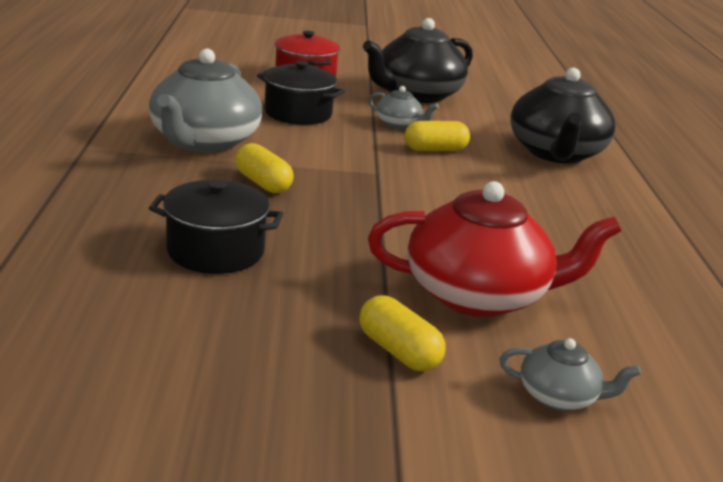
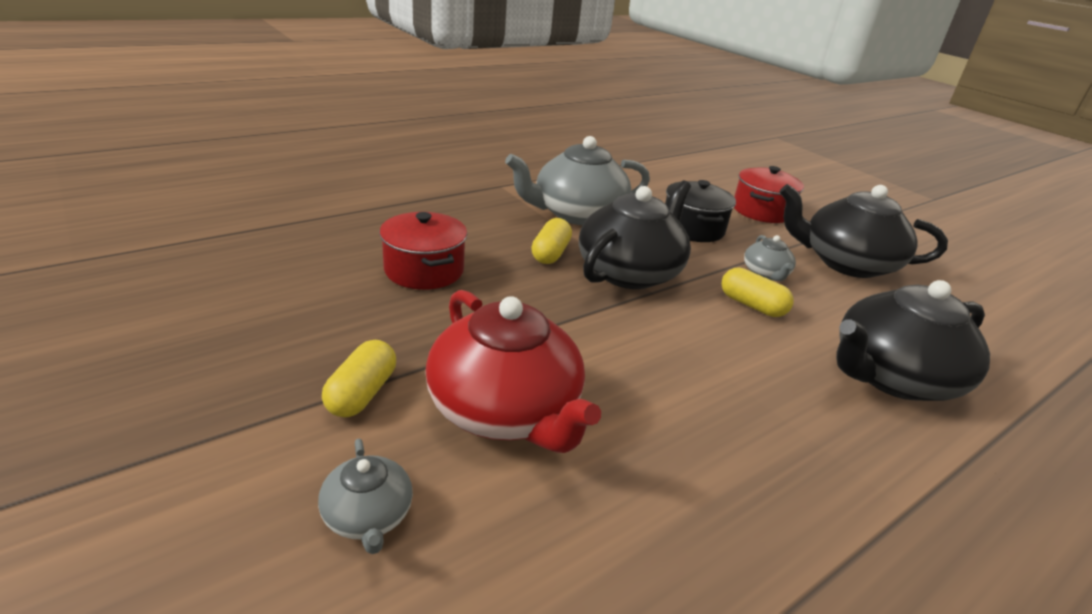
camera: 55 degrees right, 5 degrees up
black pot [149,180,283,274] -> red pot [379,212,467,290]
none -> black teapot [579,180,691,289]

